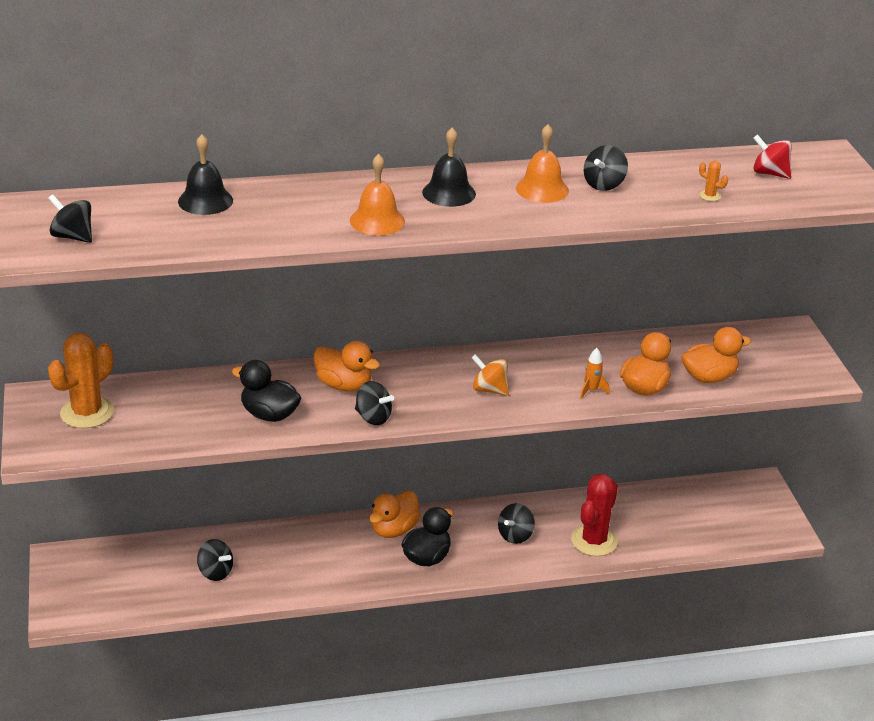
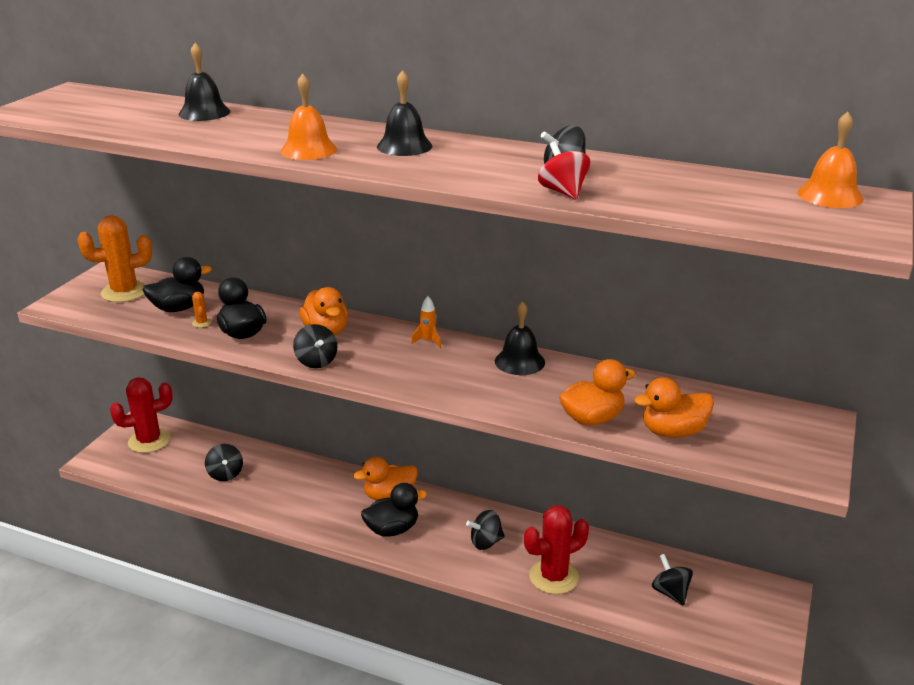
camera: 35 degrees right, 5 degrees down
black spinning top [48,194,92,243] -> black spinning top moved to [652,554,693,606]
orange spinning top [471,354,509,396] -> none
orange bell [516,124,569,203] -> orange bell moved to [797,112,864,208]
orange rocket [580,348,610,399] -> orange rocket moved to [411,296,441,349]
orange duck [681,327,751,383] -> orange duck turned 150 degrees clockwise [634,377,714,438]
orange cactus [699,161,728,201] -> orange cactus moved to [192,292,212,328]
red spinning top [753,134,792,179] -> red spinning top moved to [538,141,590,199]
none -> red cactus [110,378,173,453]
none -> black duck [143,257,212,312]
none -> black bell [495,301,545,375]

